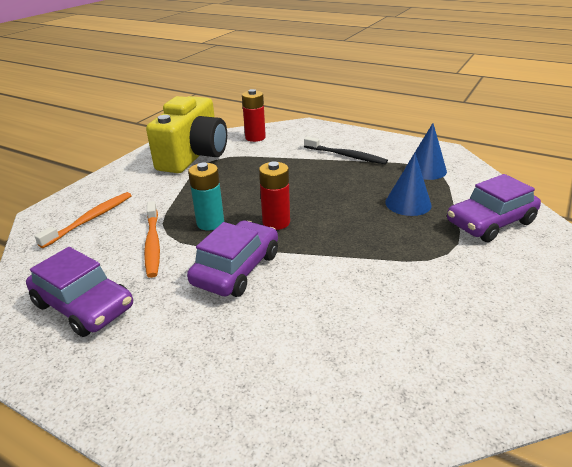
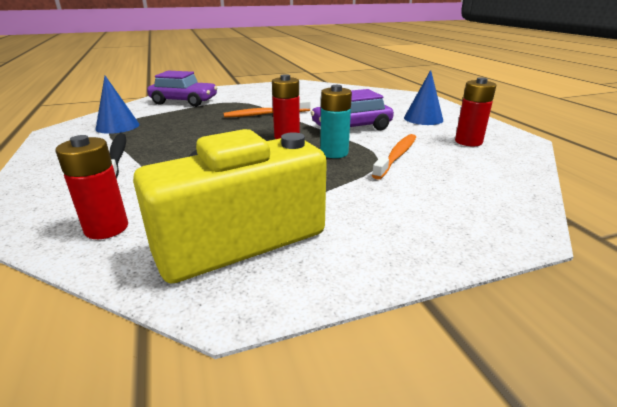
camera: 140 degrees left, 5 degrees down
purple car [26,247,133,337] -> red battery [455,77,496,146]
orange toothbrush [34,192,132,248] -> orange toothbrush moved to [224,100,310,118]
blue cone [385,153,432,216] -> blue cone moved to [404,70,443,125]

